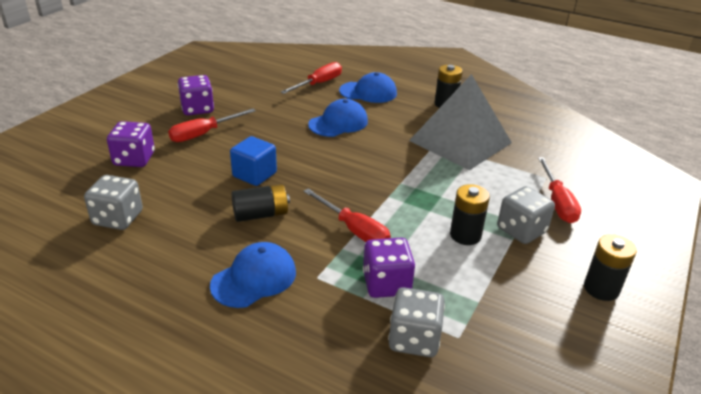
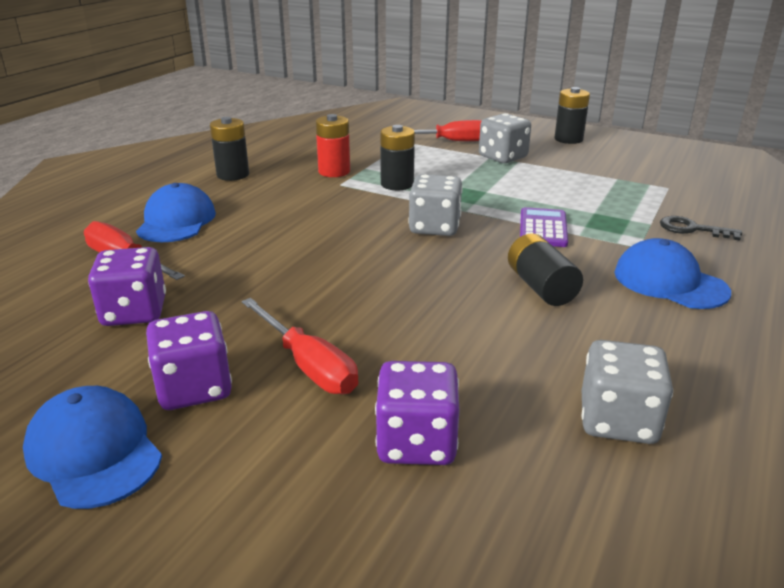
camera: 90 degrees left, 5 degrees down
blue cube [230,136,277,186] -> none
red screwdriver [303,188,391,242] -> purple calculator [520,207,568,247]
blue cap [308,99,368,137] -> blue cap moved to [23,386,162,509]
purple dice [363,238,415,298] -> purple dice moved to [88,247,166,326]
grey dice [388,287,445,357] -> grey dice moved to [408,174,463,236]
grey pyramid [409,74,512,170] -> red battery [316,114,350,177]
black battery [450,184,490,245] -> black battery moved to [380,125,415,190]
none -> black key [660,216,742,241]

